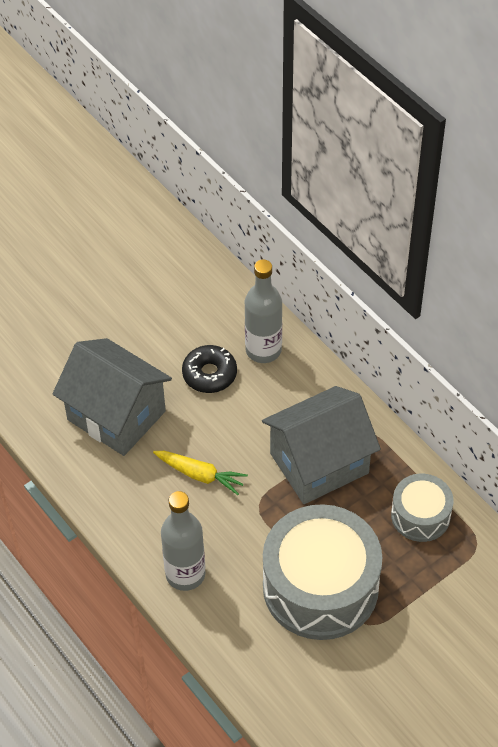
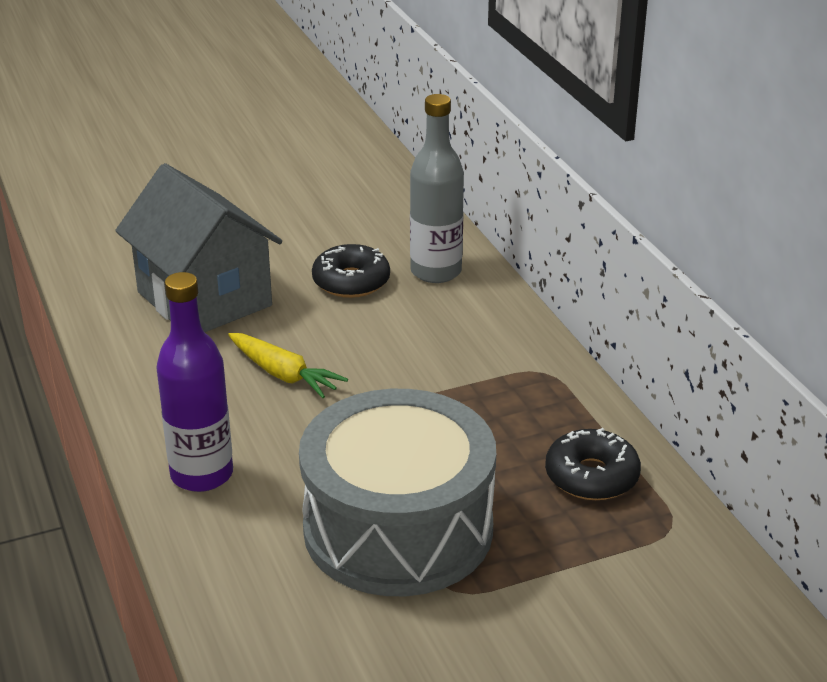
camera: 15 degrees right, 20 degrees down
grey bottle [161,491,205,591] -> purple bottle [156,272,233,492]
grey house [262,386,381,504] -> none
grey drum [391,474,454,542] -> black donut [545,428,641,500]

